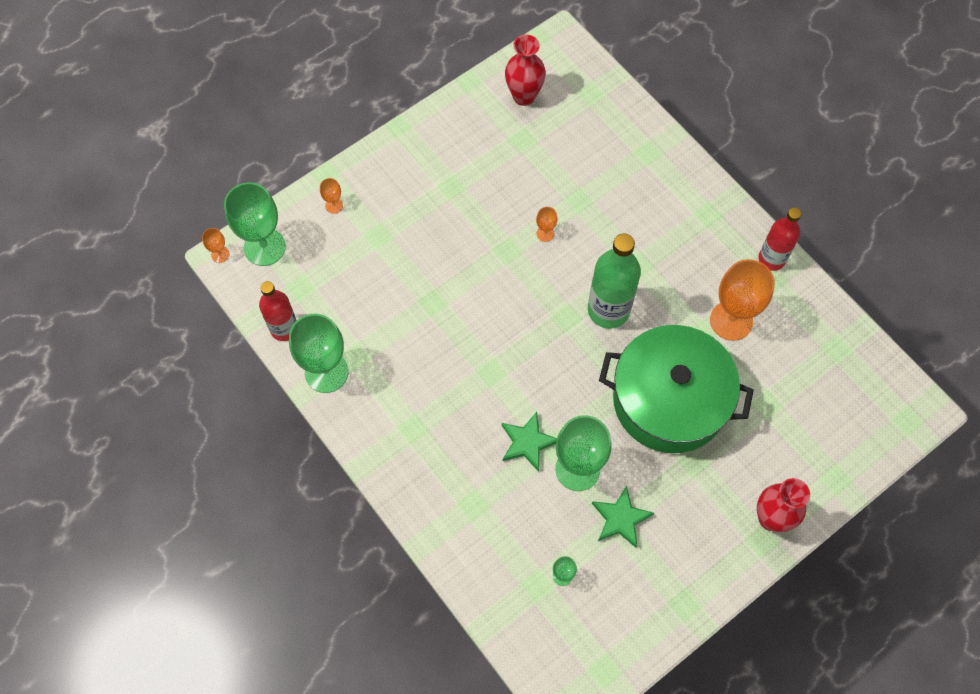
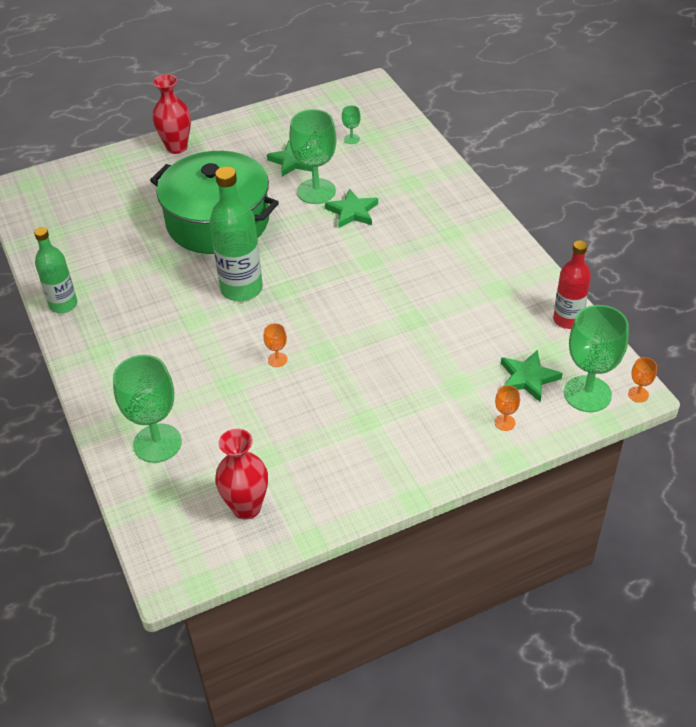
camera: 165 degrees left, 20 degrees down
green goblet [289,314,349,393] -> green goblet moved to [113,355,182,463]
orange goblet [710,259,775,341] -> none
red bottle [758,207,802,271] -> green bottle [34,227,77,313]
none -> green star [501,350,563,402]

